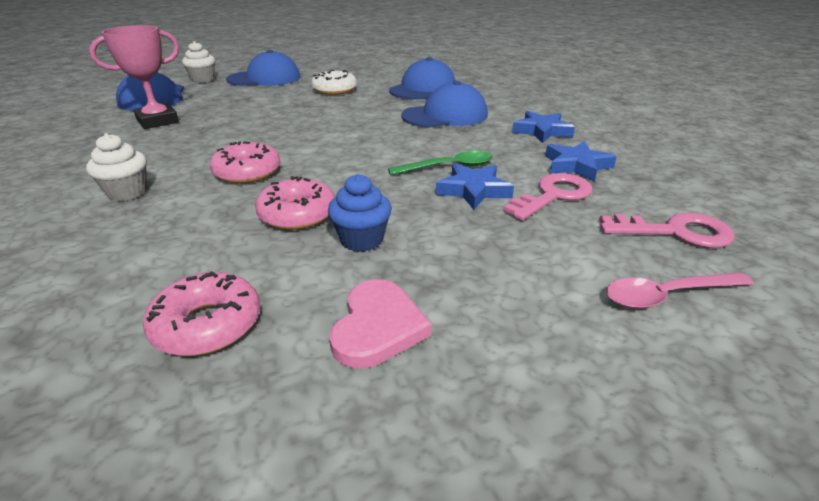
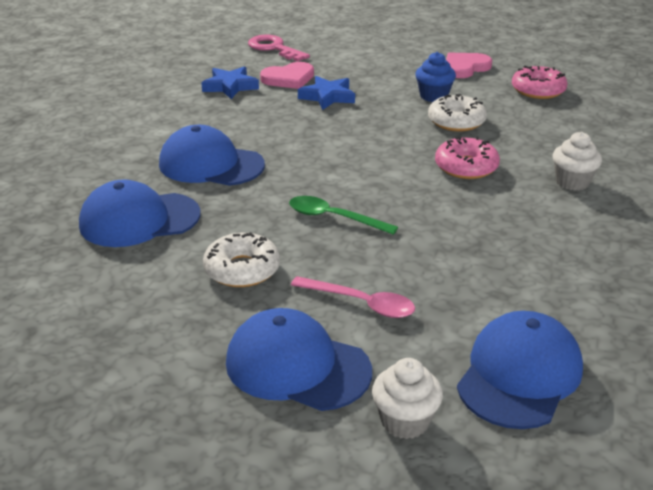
camera: 140 degrees left, 0 degrees up
pink trophy [89,25,179,129] -> none
pink donut [255,176,335,230] -> white donut [428,94,487,132]
green spoon [388,151,493,175] -> green spoon moved to [289,196,398,235]
pink key [503,173,593,220] -> pink heart [260,62,314,89]
blue star [512,111,575,143] -> none
pink spoon [606,272,754,309] -> pink spoon moved to [291,276,415,318]

